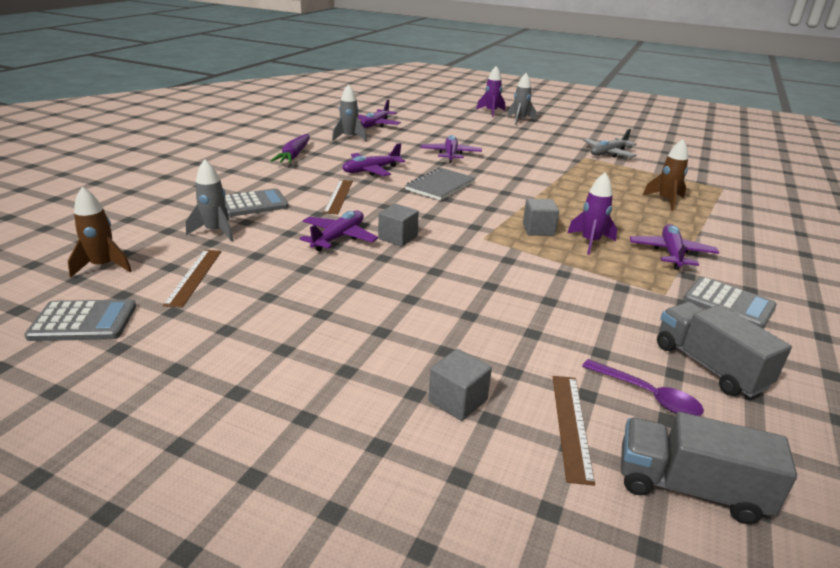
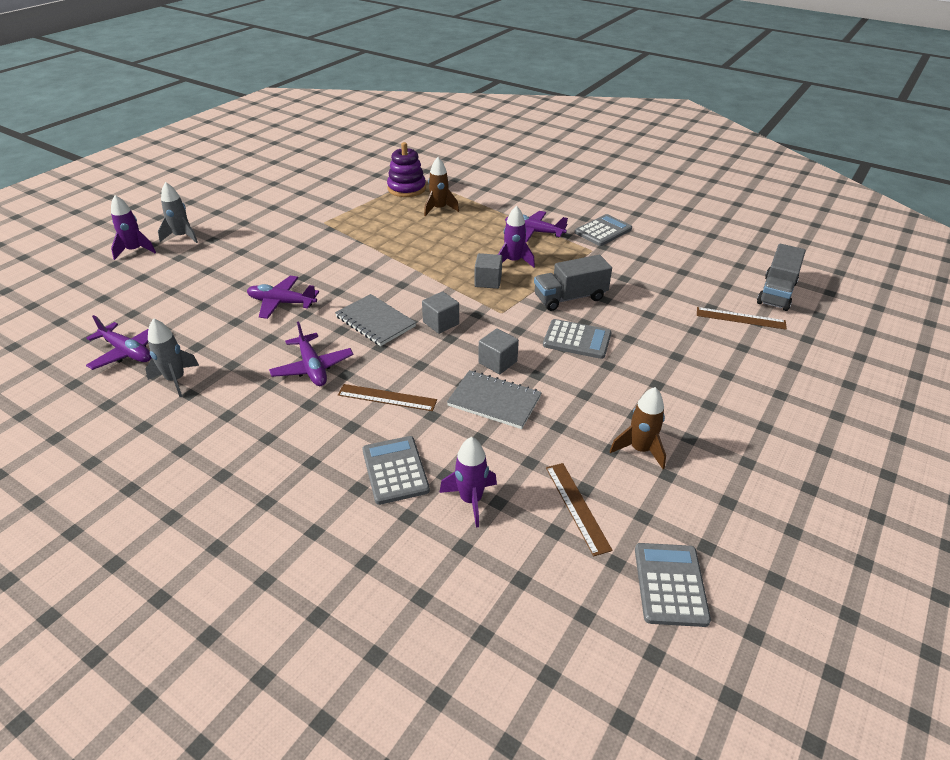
camera: 80 degrees left, 10 degrees up
brown rocket [68,187,132,278] -> brown rocket moved to [610,387,666,469]
brown ruler [163,250,222,308] -> brown ruler turned 60 degrees clockwise [546,463,613,556]
grey rocket [186,159,233,241] -> purple rocket [439,437,497,527]
purple carrot [271,134,310,163] -> none
purple plane [300,211,378,252] -> grey notebook [447,370,542,429]
grey cube [428,349,492,421] -> grey cube moved to [422,291,459,334]
purple spoon [582,359,704,416] -> none
grey plane [583,129,637,158] -> none
grey truck [657,302,792,397] -> grey truck moved to [534,255,612,311]
none -> purple stacking toy [387,142,426,197]
none -> grey calculator [543,319,612,359]

